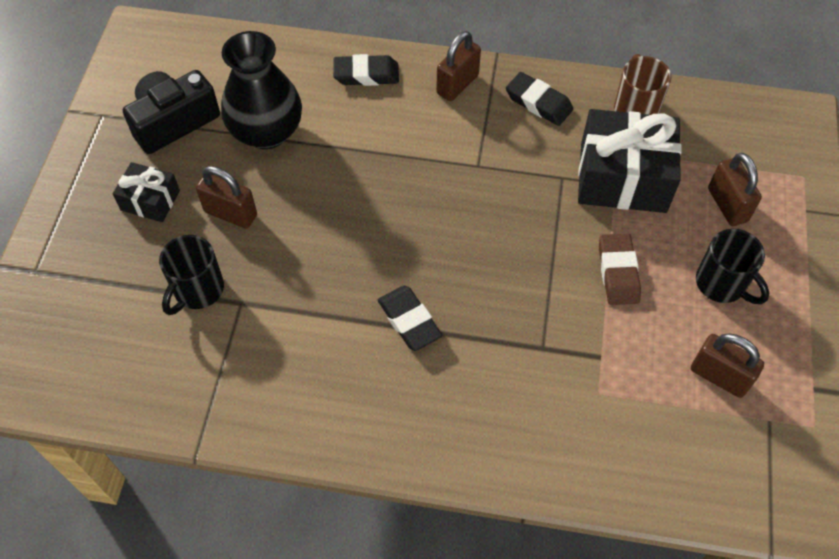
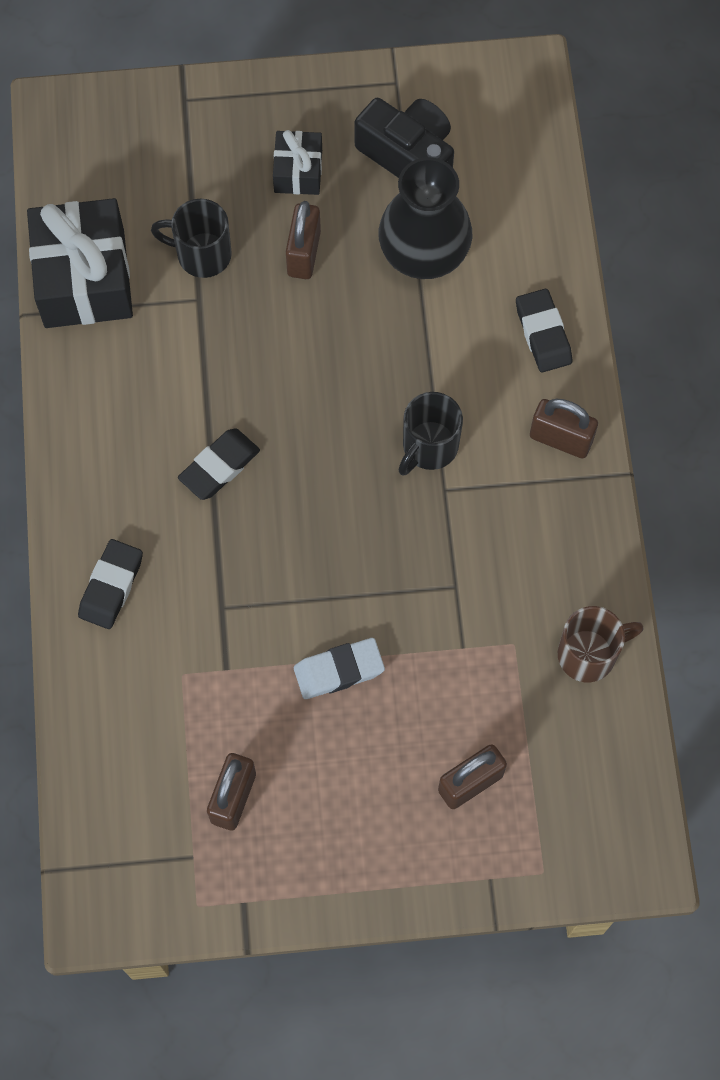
camera: 75 degrees right, 10 degrees up
black eraser [506,72,573,126] -> black eraser moved to [78,539,143,629]
black gift [578,109,682,213] -> black gift moved to [27,198,133,328]
brown eraser [599,234,641,305] -> white eraser [294,638,385,699]
black mug [696,229,769,304] -> black mug moved to [398,392,463,476]

